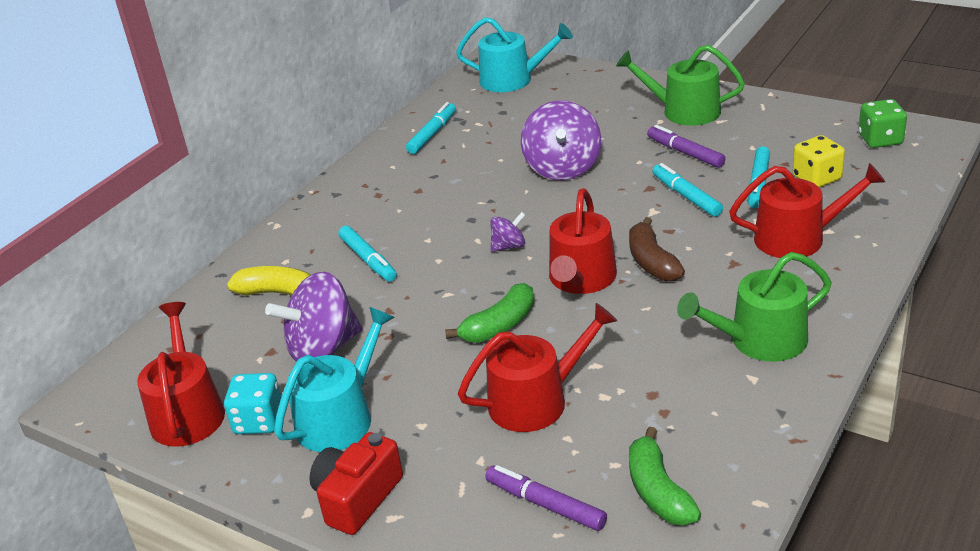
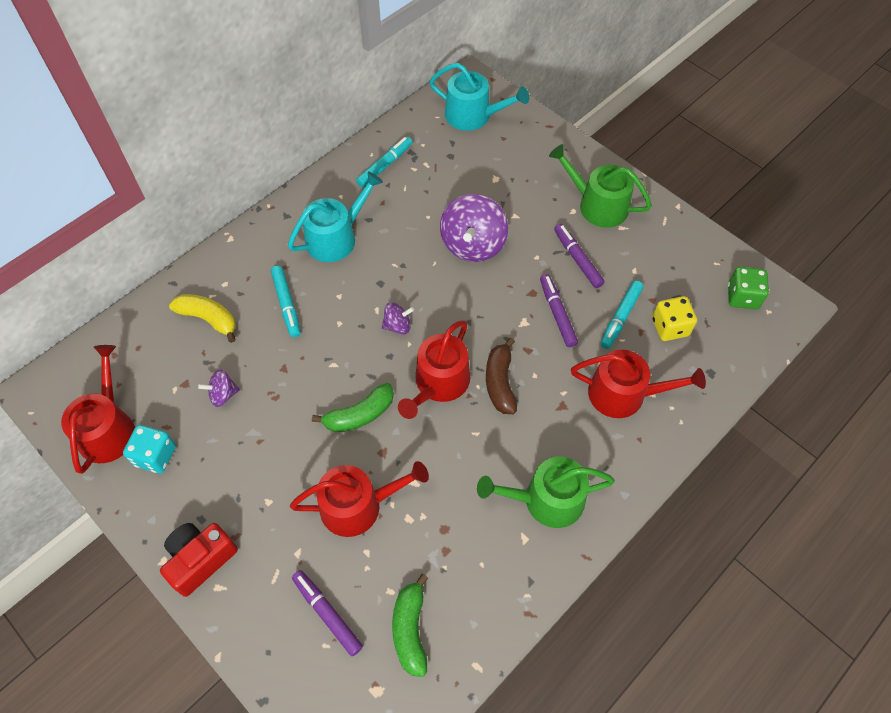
camera: 10 degrees right, 25 degrees up
purple spinning top [265,272,362,362] -> purple spinning top [198,369,240,407], size x0.50
turquoise watering can [274,307,394,452] -> turquoise watering can moved to [288,171,383,262]
turquoise marker [653,163,723,217] -> purple marker [540,274,578,347]

